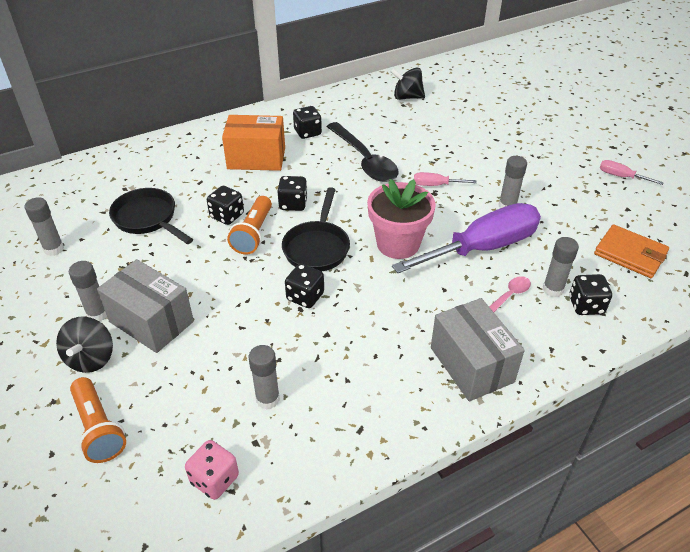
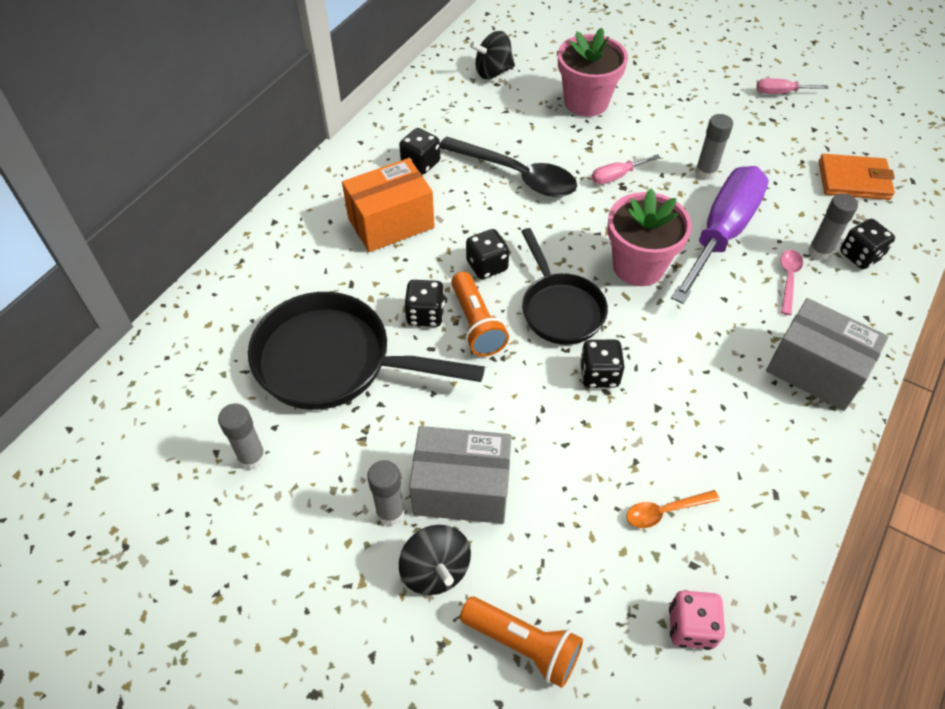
camera: 30 degrees left, 10 degrees up
black pan [109,188,193,244] -> black pan [248,292,485,410], size x1.55
grey glue stick [249,345,280,410] -> orange spoon [626,490,720,528]
none -> pink flower pot [558,28,628,117]

